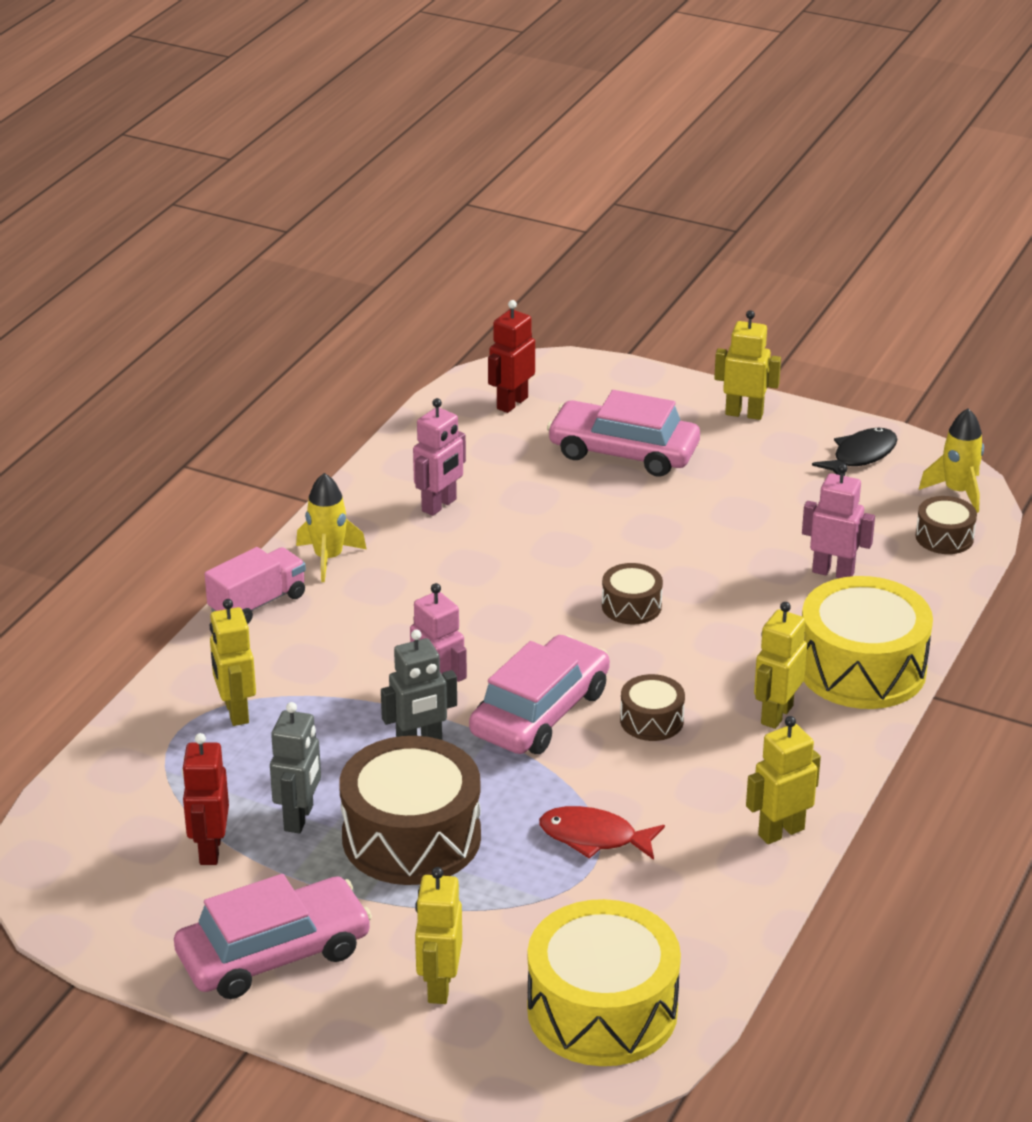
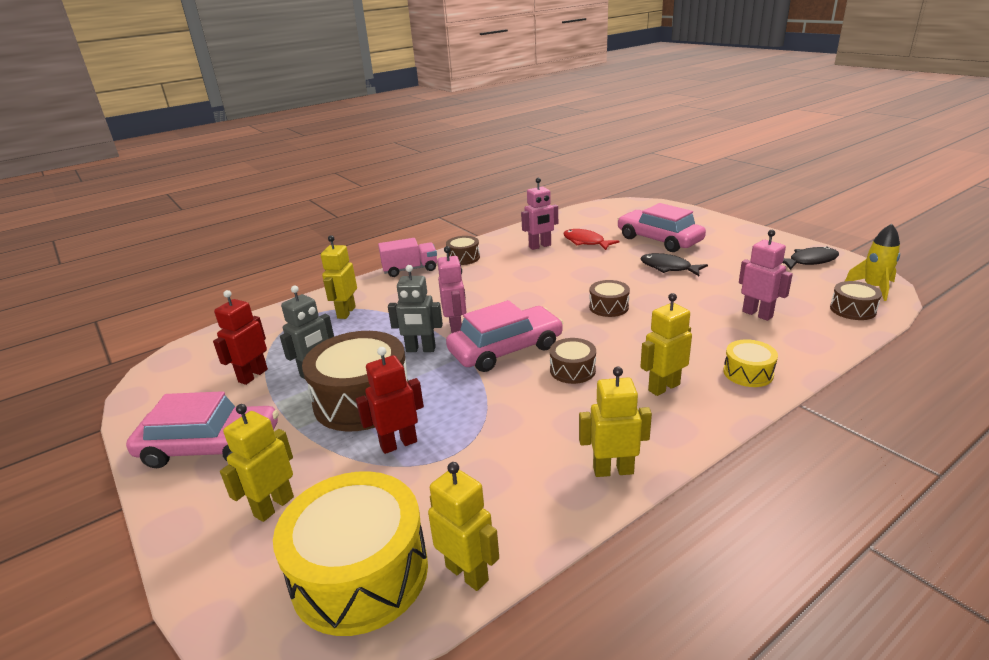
camera: 30 degrees right, 5 degrees down
yellow rocket [296,473,366,582] -> brown drum [446,236,480,265]
red robot [488,300,535,413] -> red robot moved to [356,347,424,454]
red fish [539,806,665,860] -> red fish moved to [563,229,619,250]
yellow robot [714,310,781,420] -> yellow robot moved to [428,462,499,591]
yellow drum [802,576,933,709] -> yellow drum [723,339,778,387], size x0.48
none -> black fish [641,253,708,276]

